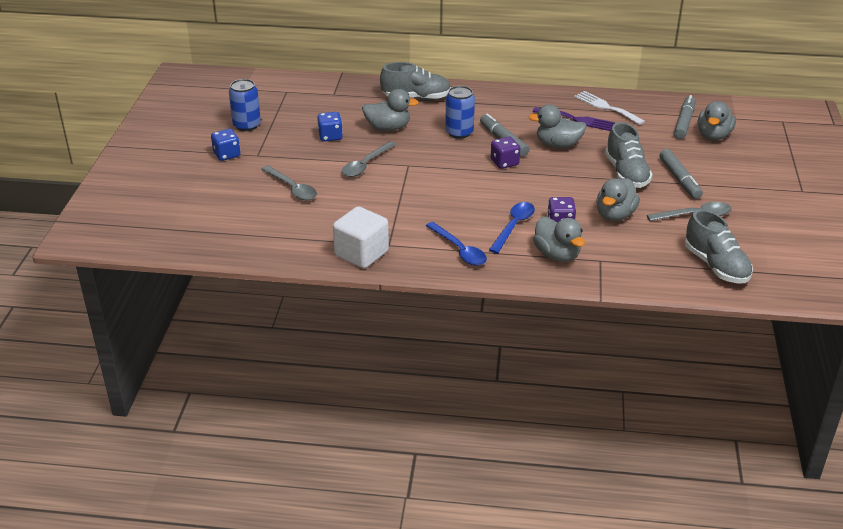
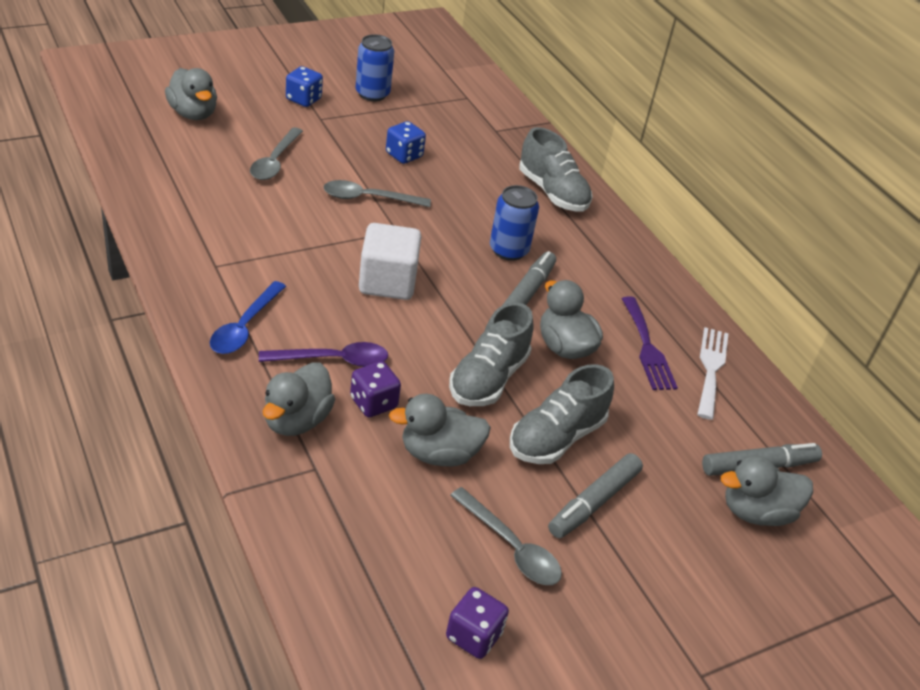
camera: 50 degrees right, 5 degrees up
white cube [333,206,389,268] -> white cube moved to [359,223,421,300]
grey duck [362,89,419,131] -> grey duck moved to [165,68,217,120]
blue spoon [489,202,535,254] -> purple spoon [259,342,388,367]
purple dice [491,137,520,169] -> purple dice moved to [446,587,509,659]
grey shoe [685,209,753,284] -> grey shoe moved to [449,302,534,406]

